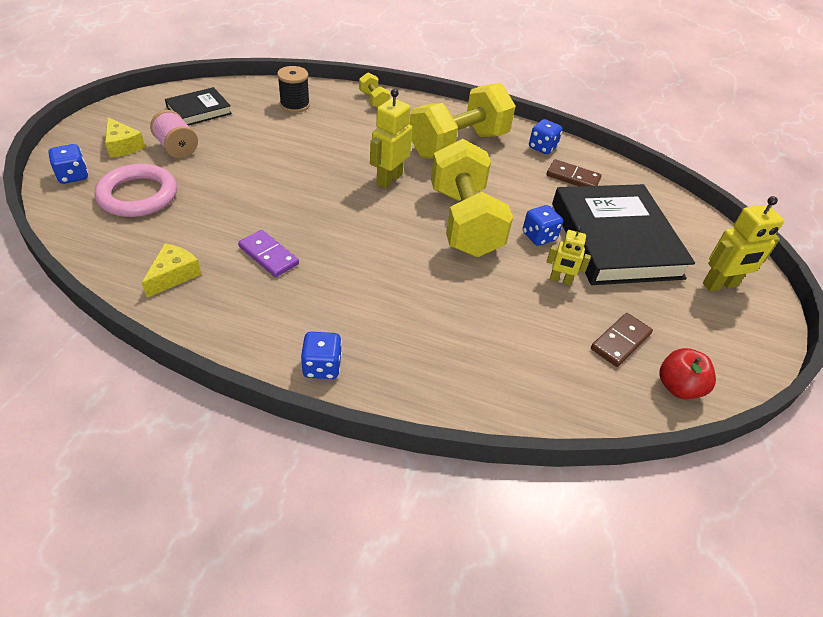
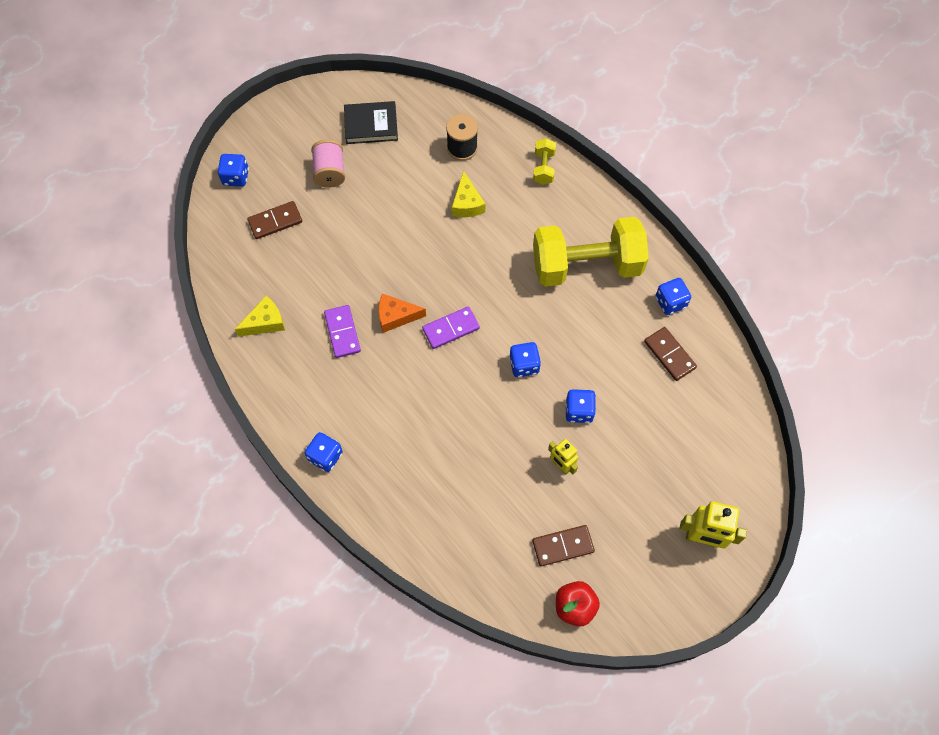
camera: 35 degrees right, 20 degrees up
pink ring [95,164,177,217] -> brown domino [247,201,302,239]
yellow cheese [105,117,145,158] -> yellow cheese moved to [452,171,485,217]
yellow robot [370,89,412,189] -> none
yellow dumbbell [431,139,513,257] -> blue dice [509,342,541,377]
black book [552,184,695,285] -> none
none -> orange cheese [379,293,426,333]
none -> purple domino [422,307,480,349]

